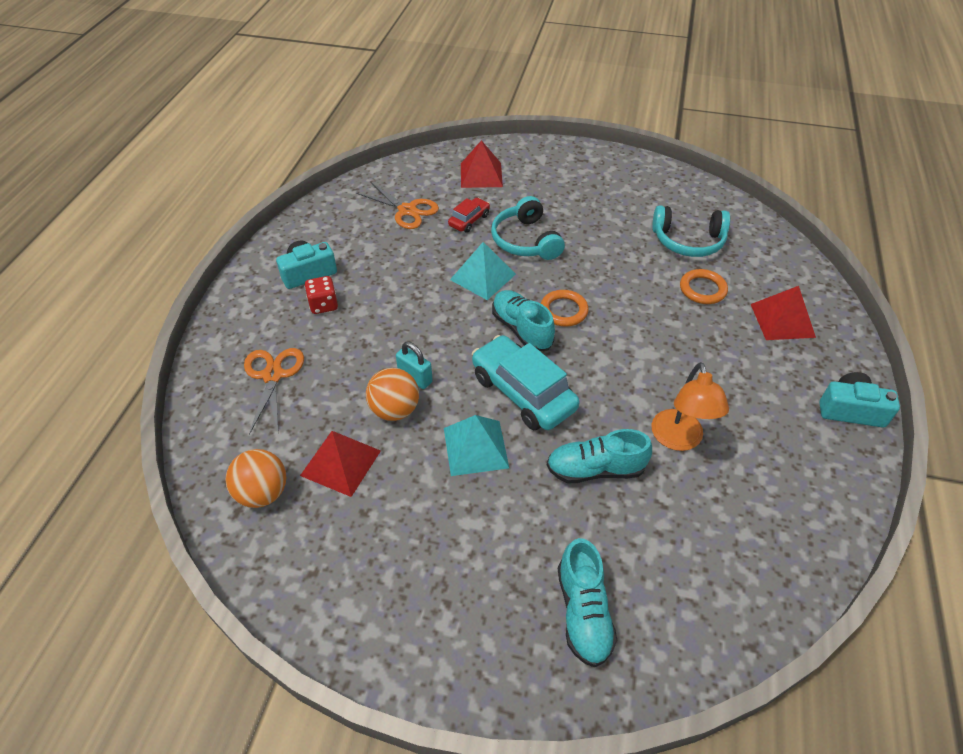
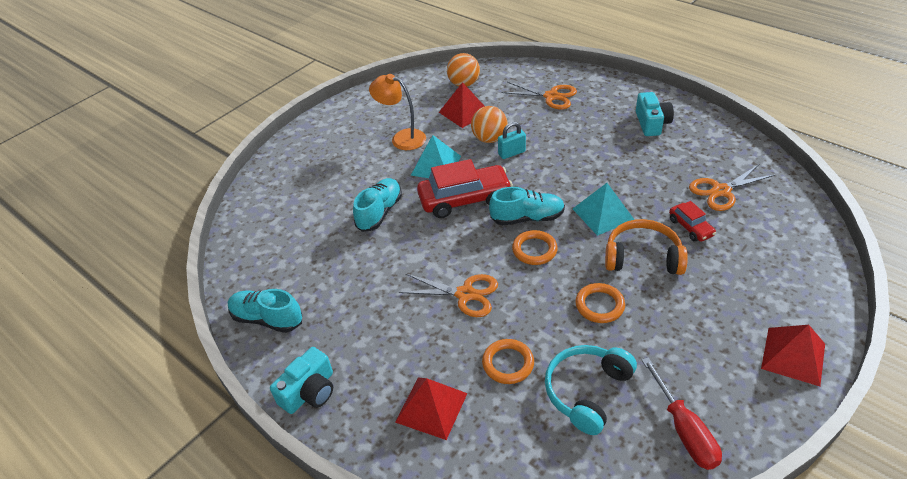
camera: 120 degrees right, 5 degrees down
red dice [305,276,338,314] -> none
red pyramid [461,140,503,188] -> red pyramid moved to [761,325,825,386]
turquoise car [472,335,580,430] -> red car [417,159,513,218]
turquoise headphones [491,196,565,260] -> orange headphones [605,219,688,275]
turquoise shoe [558,538,617,667] -> turquoise shoe moved to [228,289,302,333]
orange lamp [651,362,729,451] -> orange lamp moved to [369,74,426,150]
none -> orange scissors [399,274,498,317]
none -> orange ring [575,283,625,323]
none -> red screwdriver [642,357,722,470]

